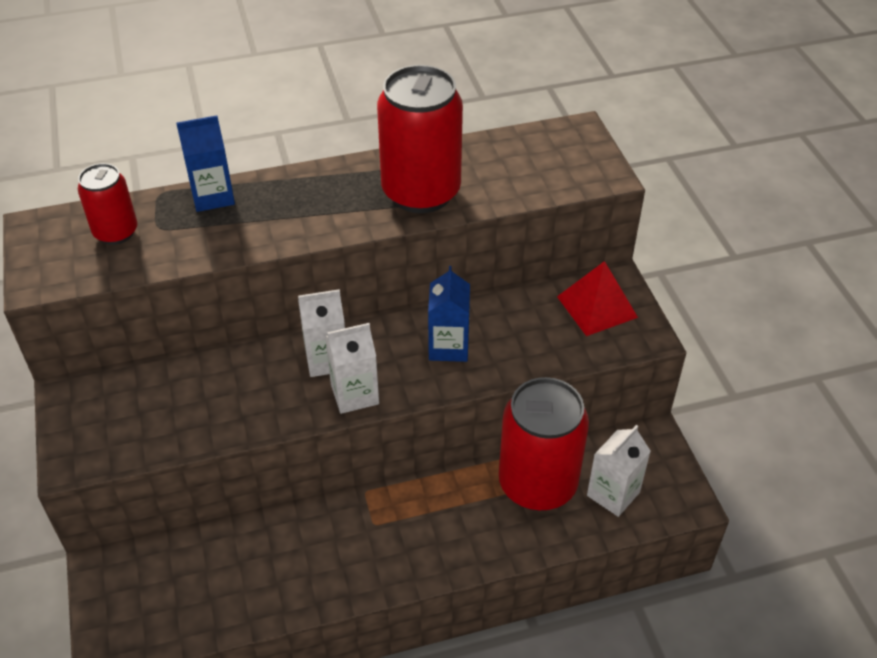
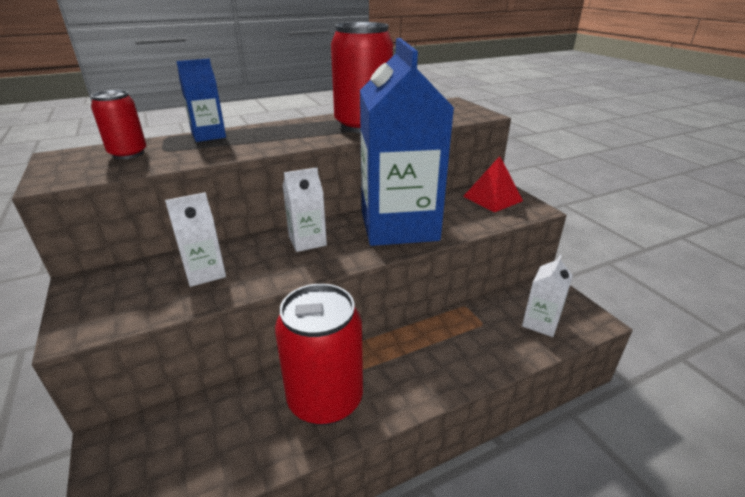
camera: 10 degrees left, 15 degrees down
white carton [325,323,379,414] -> white carton moved to [165,192,226,287]
blue carton [428,266,470,362] -> blue carton [360,38,454,246], size x2.32
red can [499,377,589,511] -> red can moved to [275,284,363,425]

